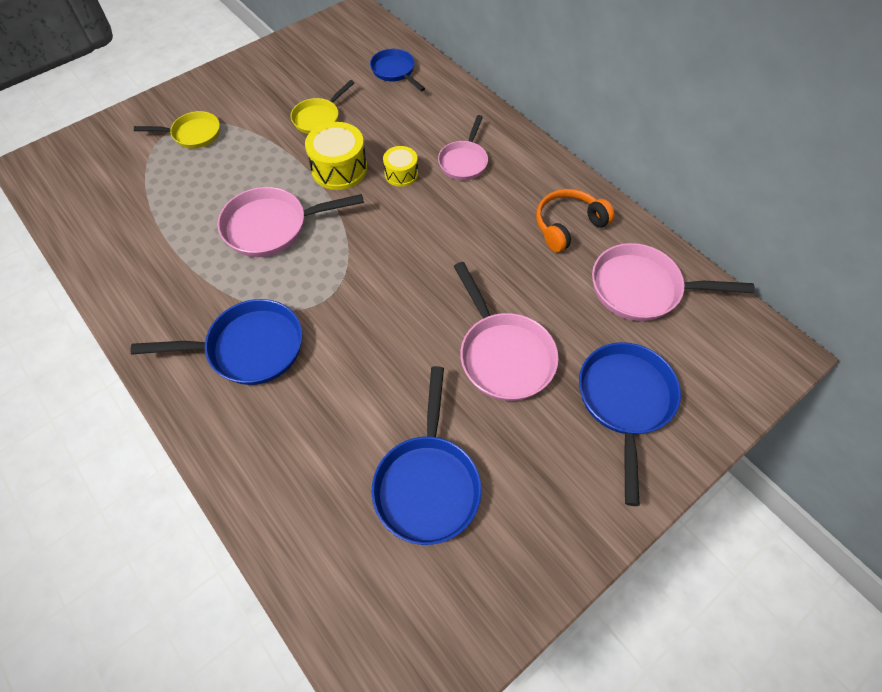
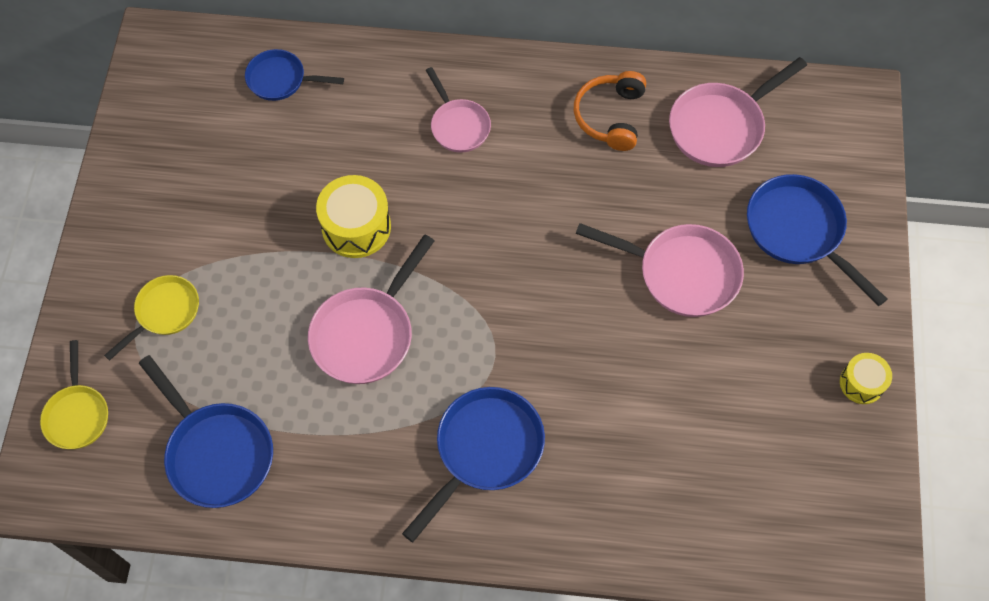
camera: 45 degrees left, 5 degrees up
yellow pan [291,80,354,134] -> yellow pan moved to [40,340,108,449]
blue pan [371,366,482,545] -> blue pan moved to [139,355,273,508]
yellow drum [383,146,418,187] -> yellow drum moved to [840,353,892,404]

